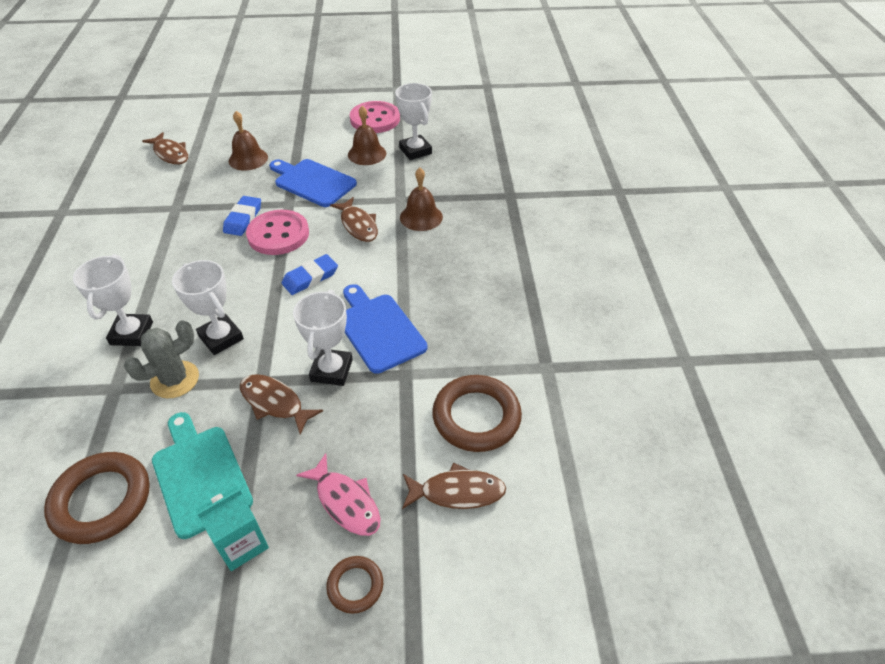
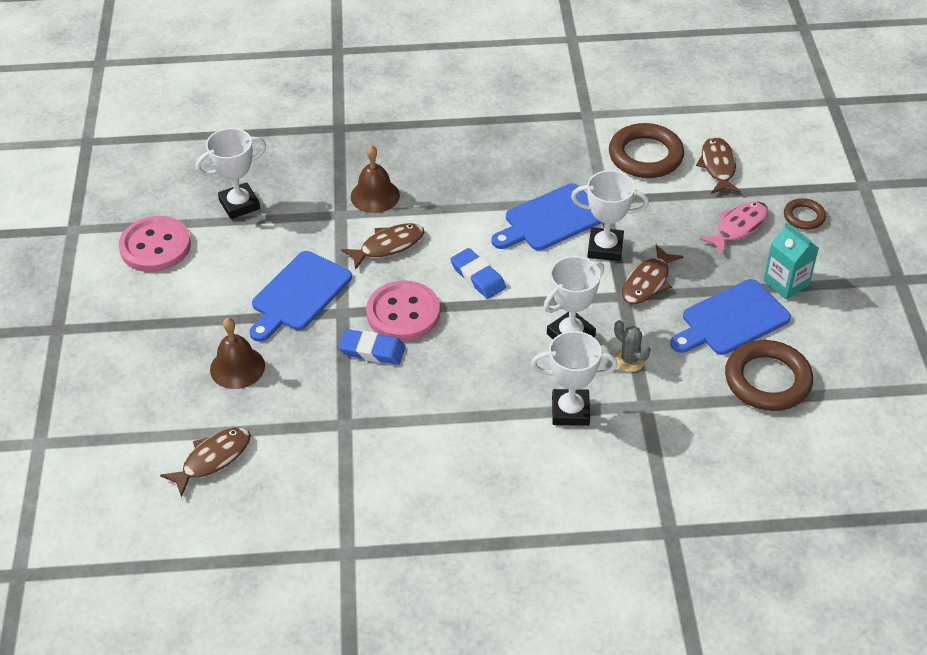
camera: 90 degrees left, 0 degrees up
grey cactus [124,320,199,398] -> grey cactus [614,320,651,372], size x0.65
turquoise cutting board [152,412,253,539] -> blue cutting board [670,279,791,355]
brown bell [348,106,386,165] -> none

